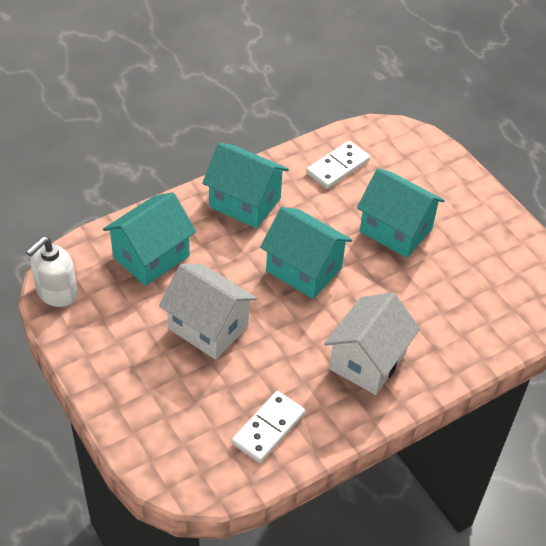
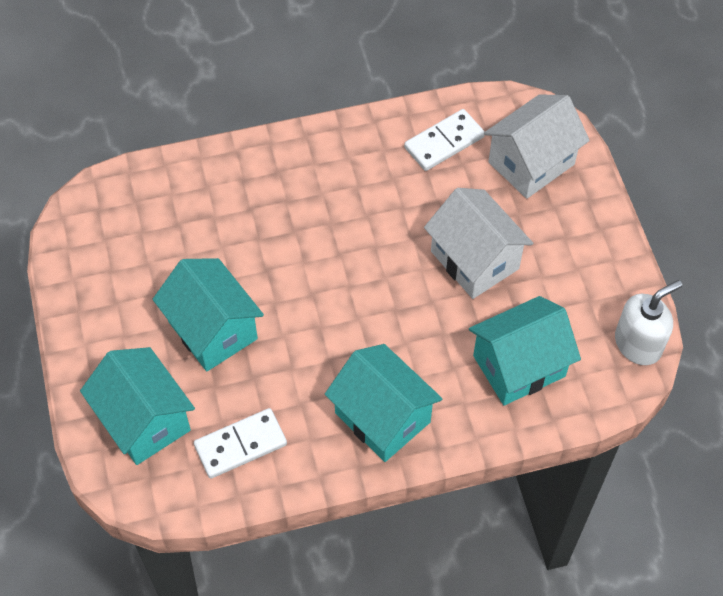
camera: 160 degrees left, 10 degrees up
turquoise house [260,207,352,299] -> turquoise house moved to [80,347,195,465]
white house [324,292,420,395] -> white house moved to [484,94,590,199]

